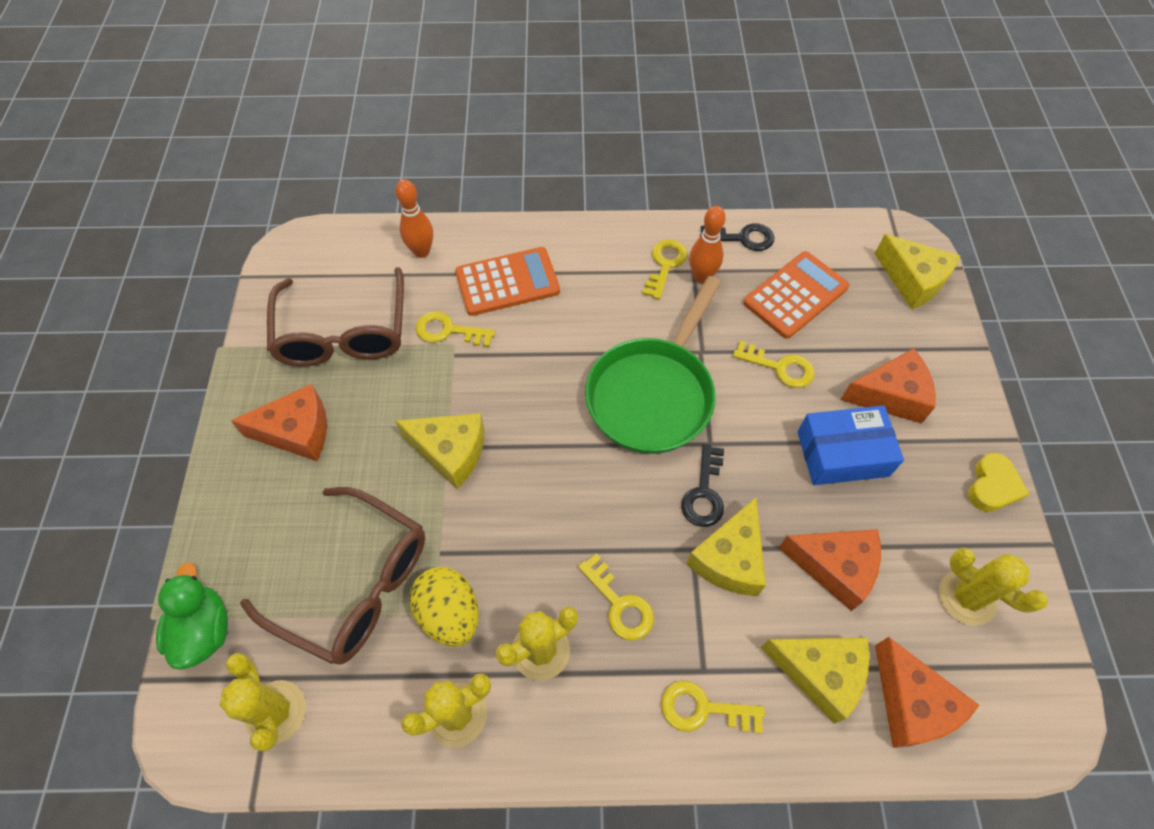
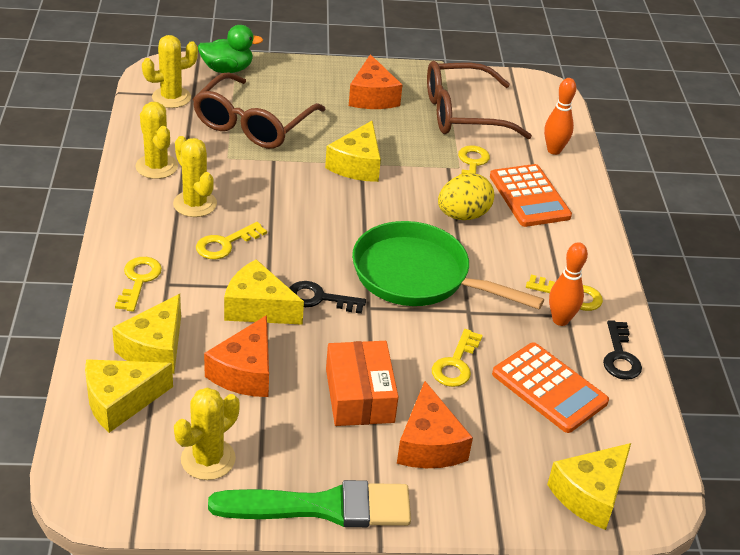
camera: 85 degrees right, 20 degrees down
yellow egg [409,567,479,647] -> yellow egg moved to [438,173,494,220]
blue box [798,405,904,485] -> orange box [326,341,398,426]
orange cheese [875,637,979,748] -> yellow cheese [85,359,173,433]
yellow heart [968,453,1029,512] -> green brush [208,480,411,527]

